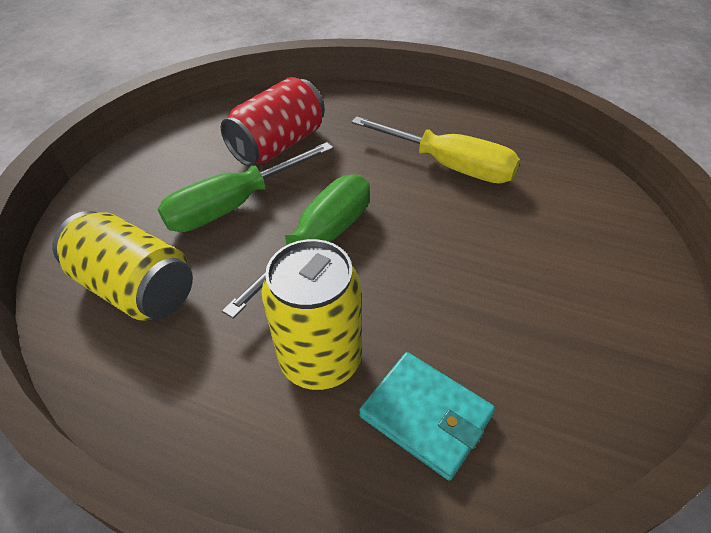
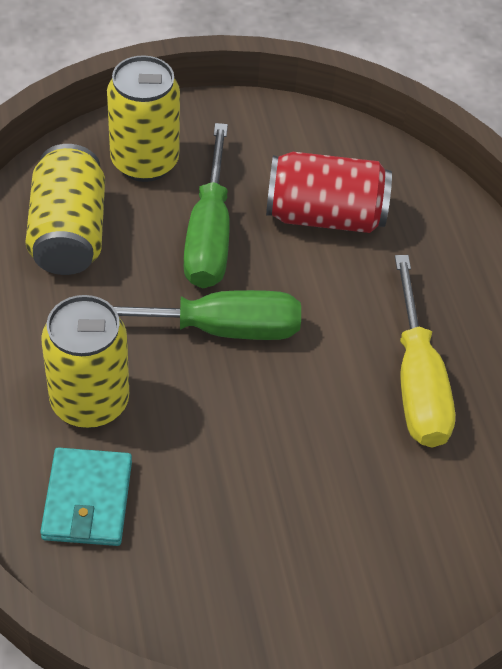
camera: 50 degrees right, 5 degrees up
green screwdriver [158,142,333,232] -> green screwdriver turned 105 degrees counterclockwise [183,123,230,288]
none -> yellow can [107,55,180,182]

